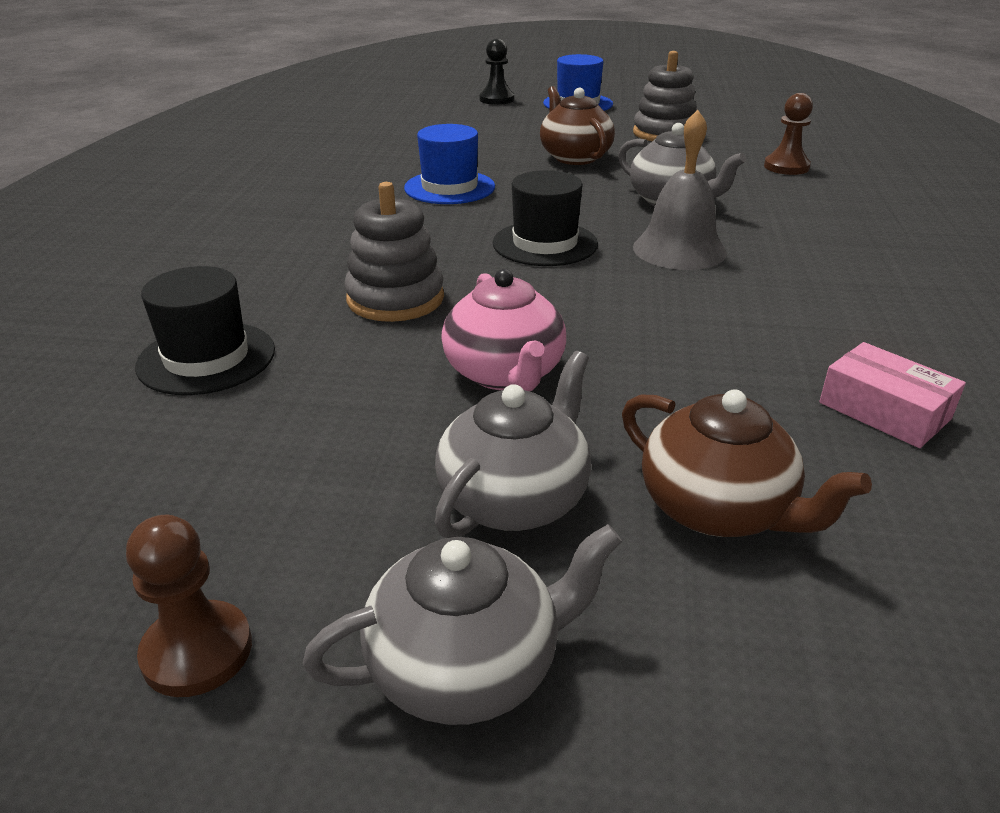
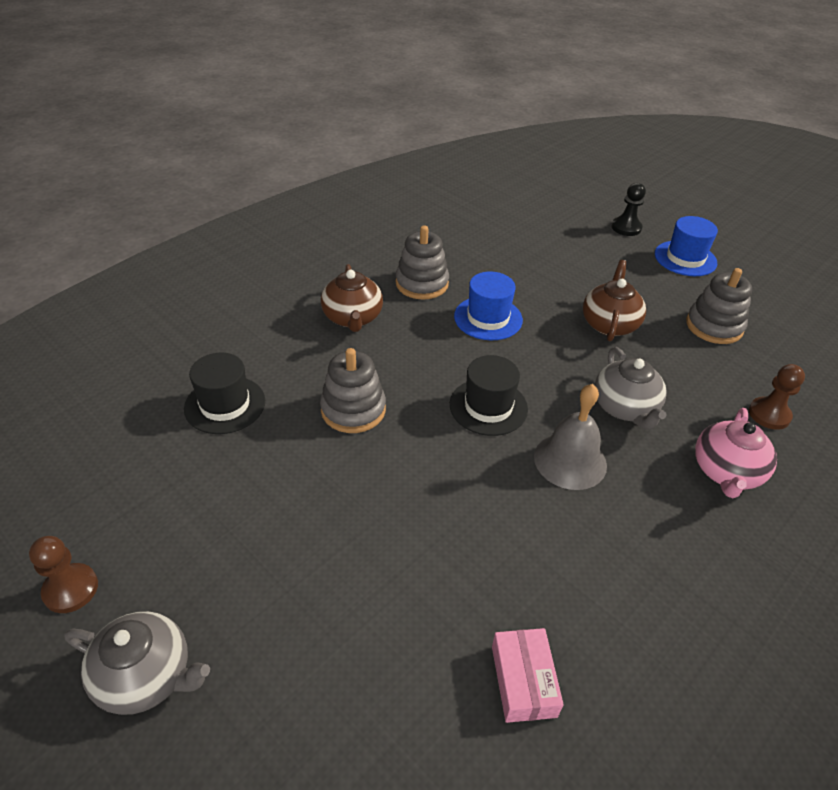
camera: 35 degrees right, 10 degrees up
grey teapot [435,351,591,538] -> none
pink teapot [441,269,566,391] -> pink teapot moved to [695,408,777,498]
brown teapot [622,389,872,537] -> brown teapot moved to [321,264,383,332]
none -> grey stacking toy [396,225,449,300]

